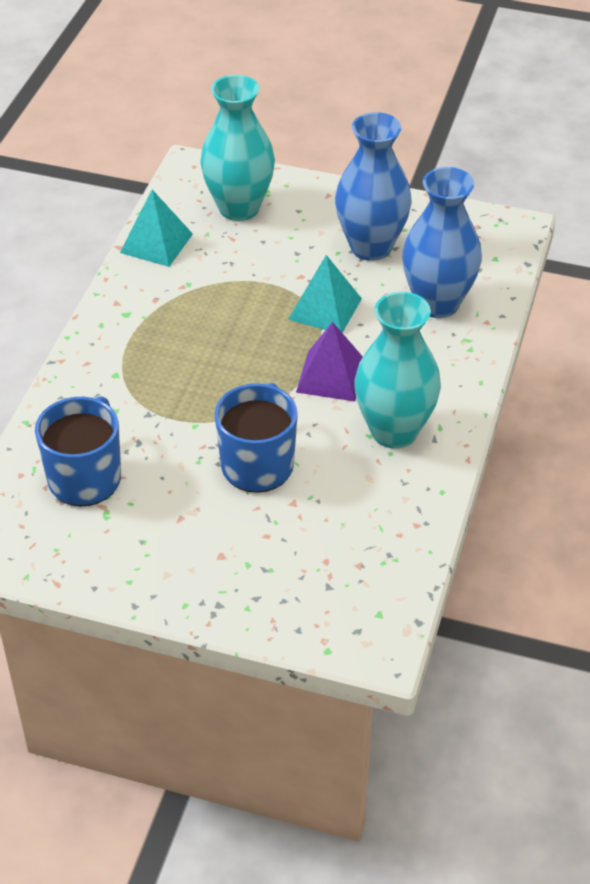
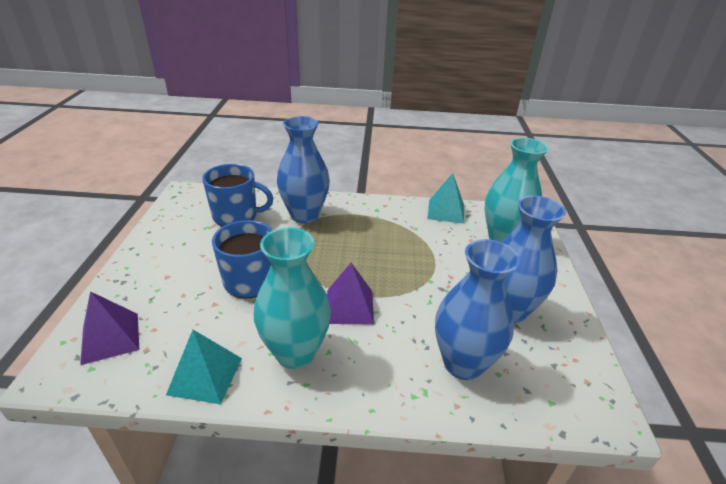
camera: 75 degrees right, 10 degrees down
turquoise pyramid [288,255,362,333] -> turquoise pyramid moved to [166,330,242,404]
none -> purple pyramid [80,291,139,365]
none -> blue vase [277,116,330,223]

